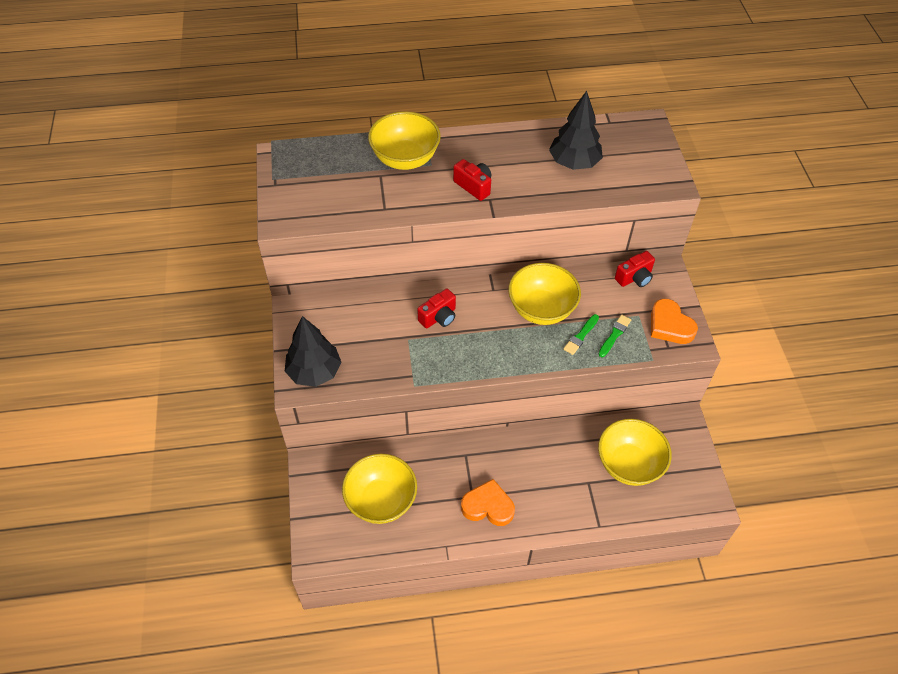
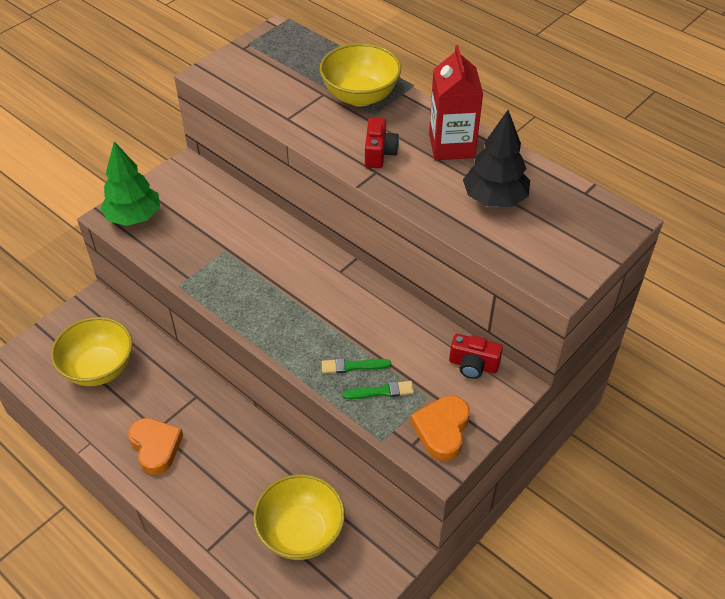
camera: 50 degrees right, 5 degrees down
black tree [285,316,341,387] -> green tree [100,141,160,226]
red camera [417,288,456,329] -> none
yellow bowl [508,263,581,325] -> none
none -> red carton [429,45,483,160]

